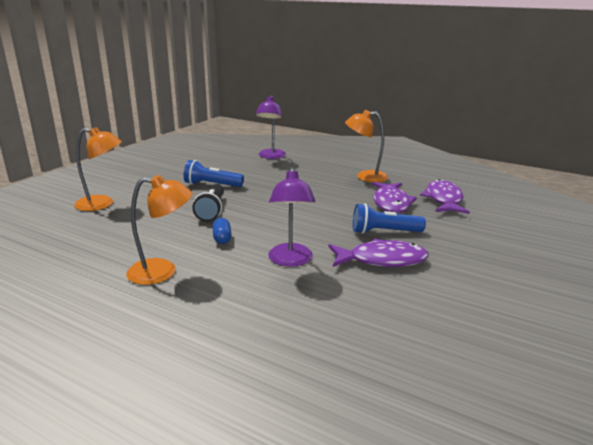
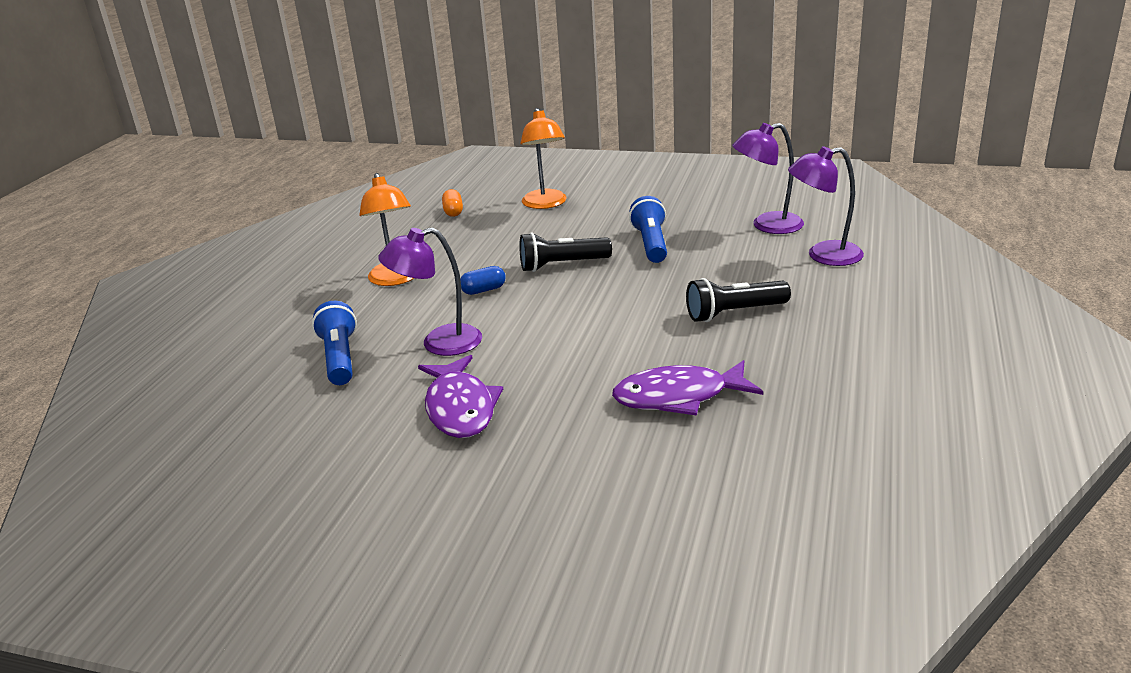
camera: 80 degrees right, 5 degrees up
orange lamp [345,110,388,182] -> none
blue flashlight [353,203,426,234] -> blue flashlight moved to [312,301,357,385]
purple fish [420,179,470,214] -> none
none -> orange capsule [442,189,463,217]
none -> black flashlight [686,278,791,322]
none -> purple lamp [732,123,804,234]

